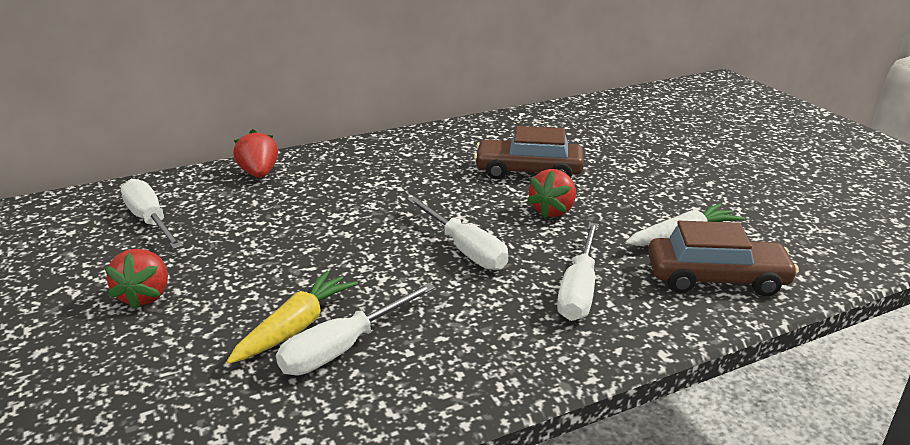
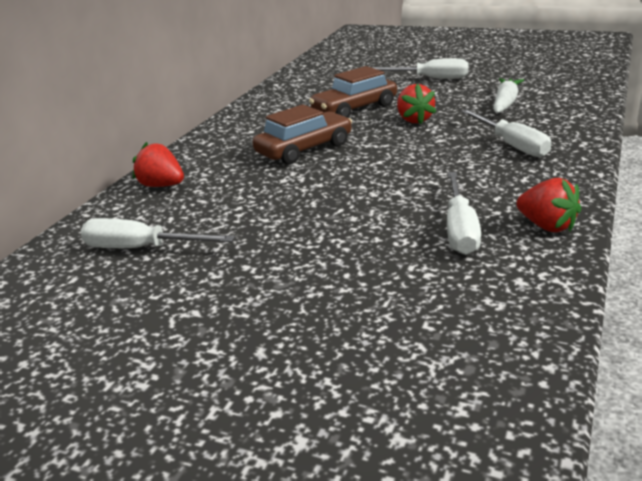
camera: 40 degrees left, 0 degrees up
red strawberry [104,249,168,310] -> red strawberry moved to [516,178,582,233]
yellow carrot [227,271,358,364] -> none
white screwdriver [407,196,508,270] -> white screwdriver moved to [374,58,469,79]
brown car [648,221,799,296] -> brown car moved to [253,104,352,164]

